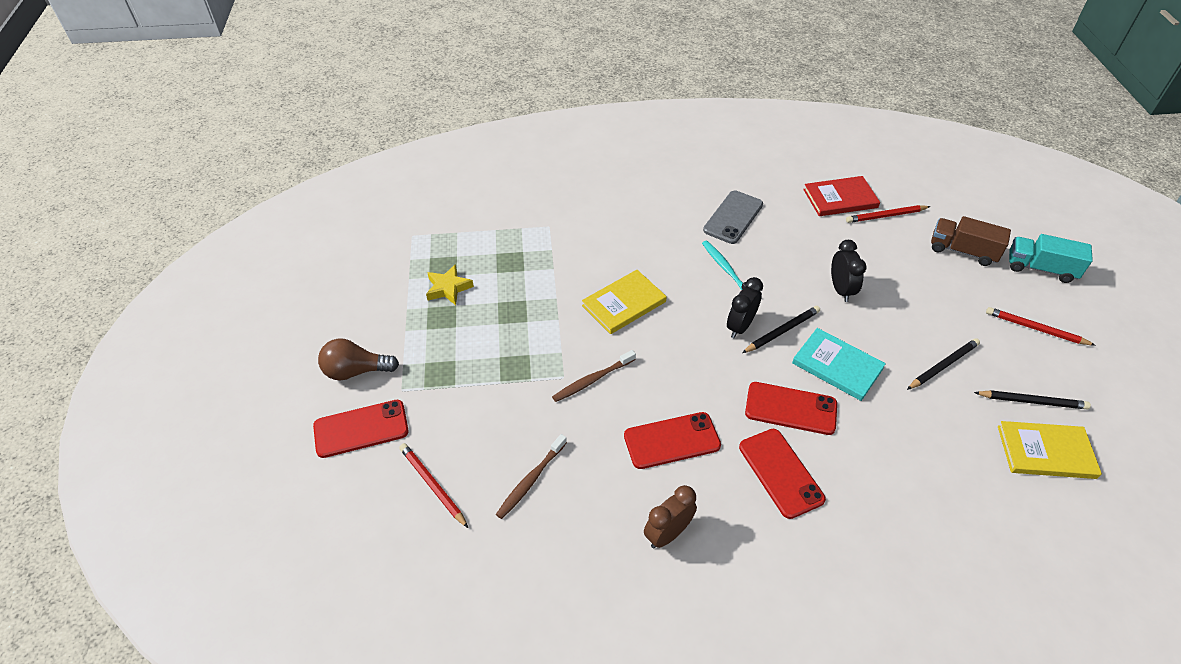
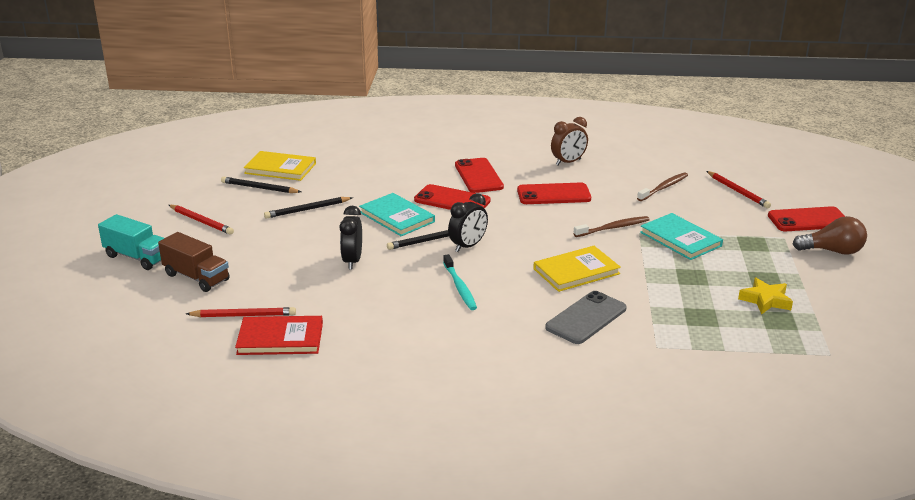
camera: 170 degrees left, 20 degrees down
grey phone [703,190,763,244] -> grey phone moved to [545,291,627,344]
none -> turquoise book [640,213,723,260]

